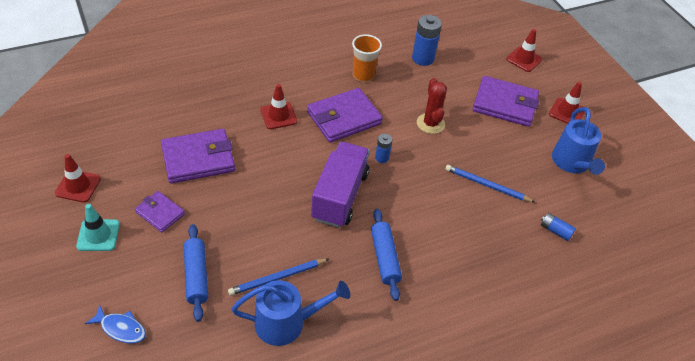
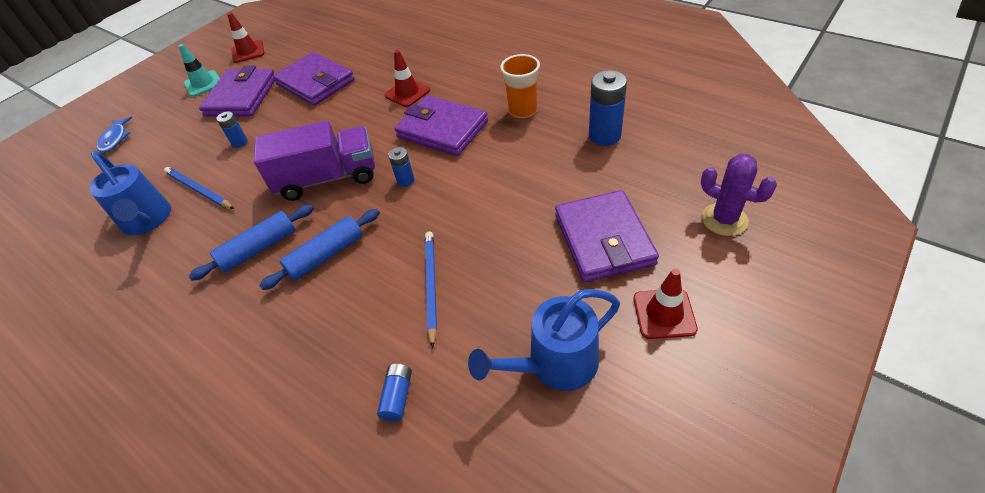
camera: 70 degrees right, 0 degrees up
purple wallet [135,191,185,233] -> purple wallet [199,66,275,117], size x1.78
blue rolling pin [184,224,208,322] -> blue rolling pin moved to [259,209,380,290]
red cactus [417,78,447,134] -> none
red traffic cone [506,29,542,72] -> purple cactus [701,153,777,236]
none -> blue battery [216,111,248,148]

